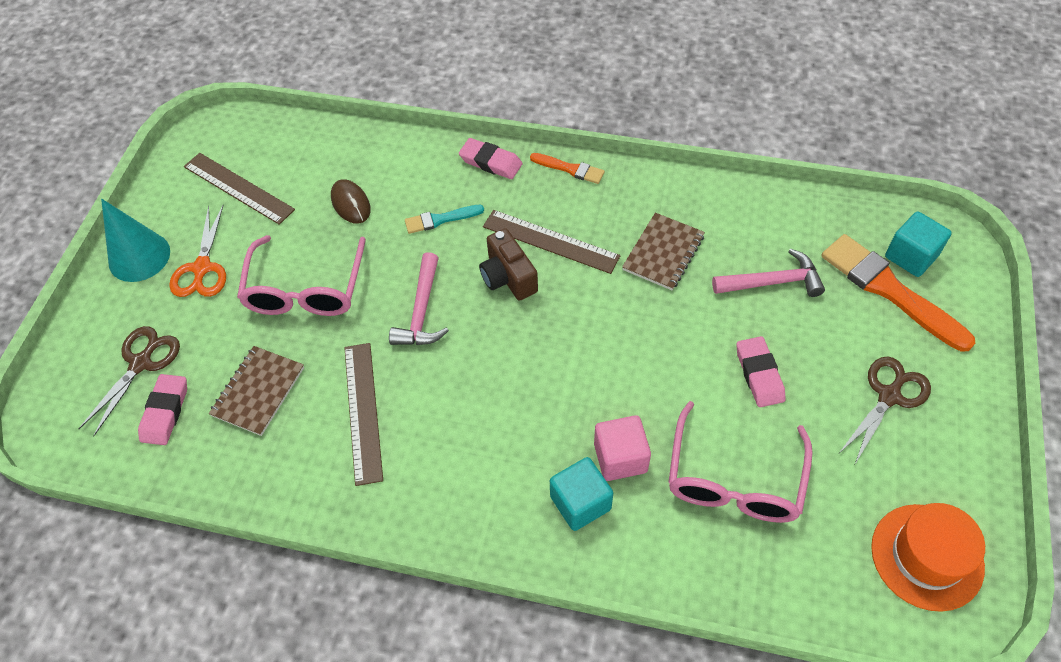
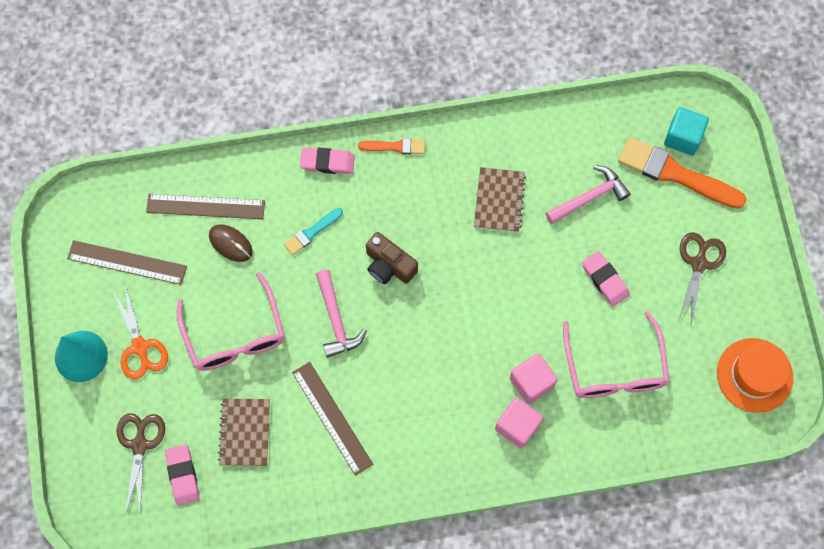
camera: 25 degrees left, 15 degrees up
brown ruler [483,210,621,274] -> brown ruler moved to [146,194,265,219]
turquoise cube [550,457,613,531] -> pink cube [495,398,543,448]

